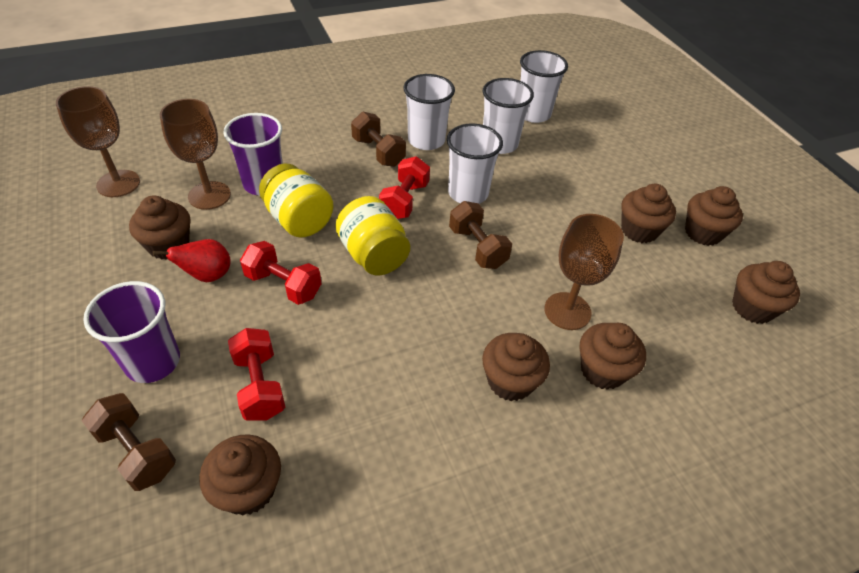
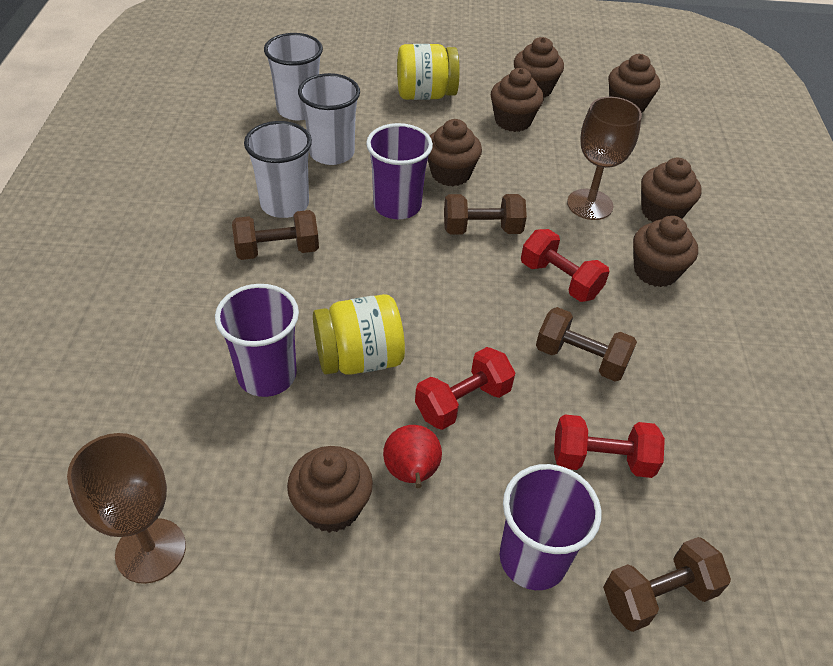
camera: 65 degrees left, 0 degrees up
brown goblet [160,99,231,210] -> none
brown cupcake [199,434,281,515] -> brown cupcake moved to [428,119,482,186]
yellow jar [336,196,410,276] -> yellow jar moved to [397,44,460,100]
red dumbbell [379,156,430,219] -> red dumbbell moved to [521,229,610,302]
white cup [447,123,503,204] -> purple cup [366,123,433,219]
none -> brown dumbbell [536,307,637,382]

